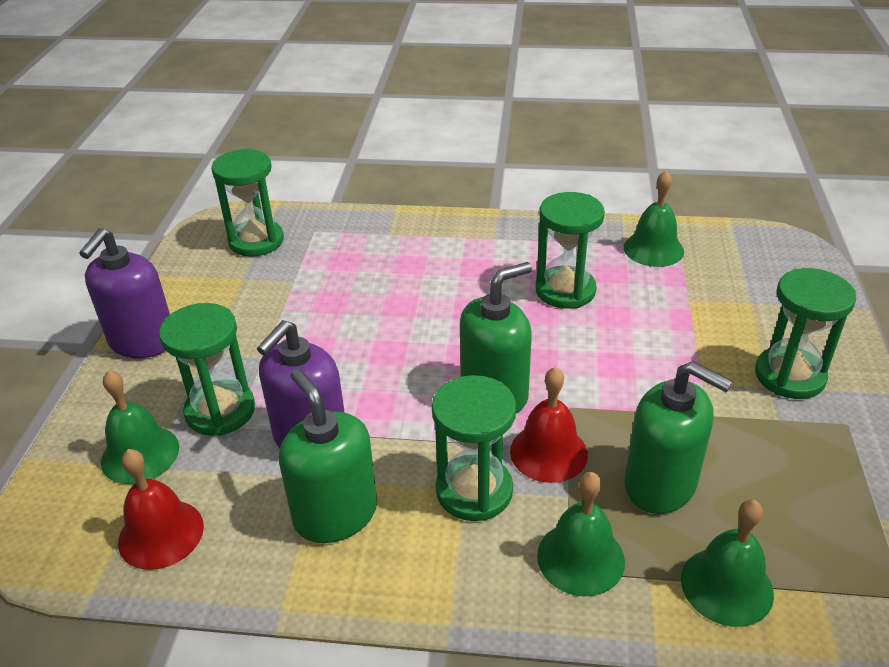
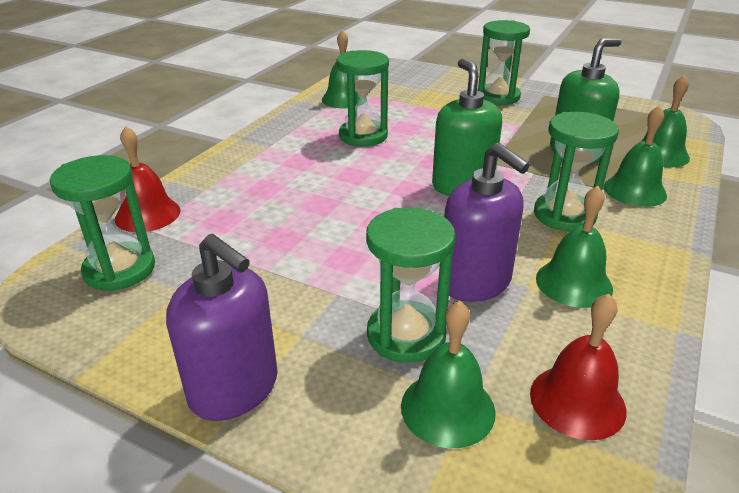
camera: 70 degrees left, 5 degrees down
green soap dispenser [279,368,377,543] -> green bell [536,186,613,308]
red bell [510,367,588,483] -> red bell moved to [115,126,181,232]

